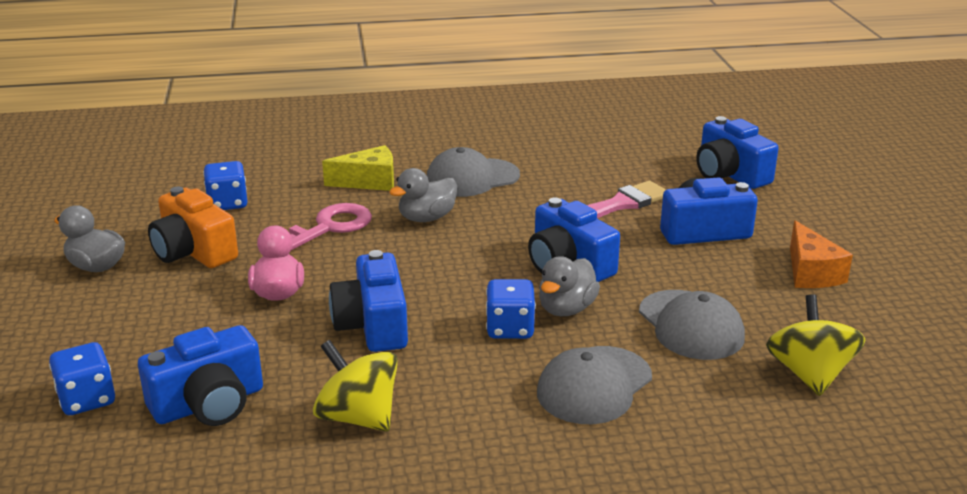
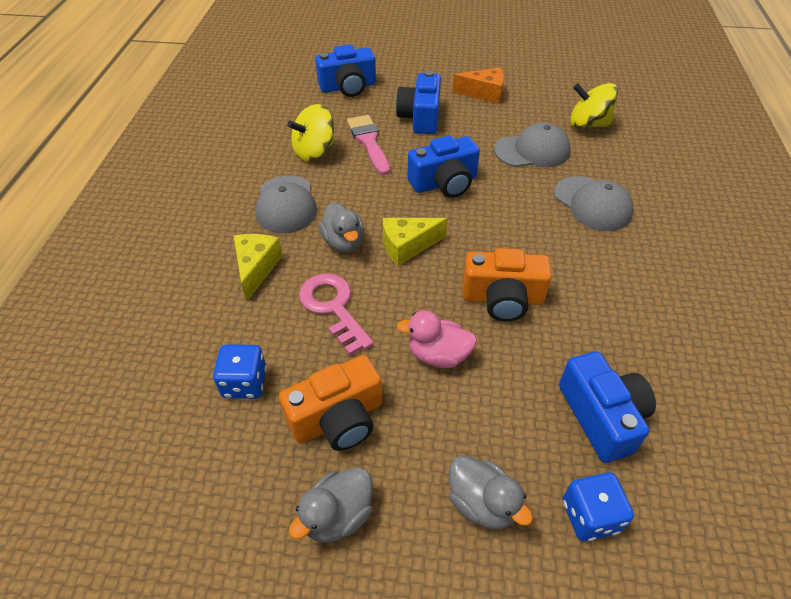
camera: 75 degrees left, 20 degrees up
yellow spinning top [313,340,398,432] -> yellow spinning top moved to [287,104,335,161]
blue camera [329,250,408,352] -> orange camera [463,248,552,322]
blue dice [486,279,536,339] -> none
grey duck [539,256,600,316] -> grey duck moved to [449,455,533,530]
none -> yellow cheese [383,218,448,266]

